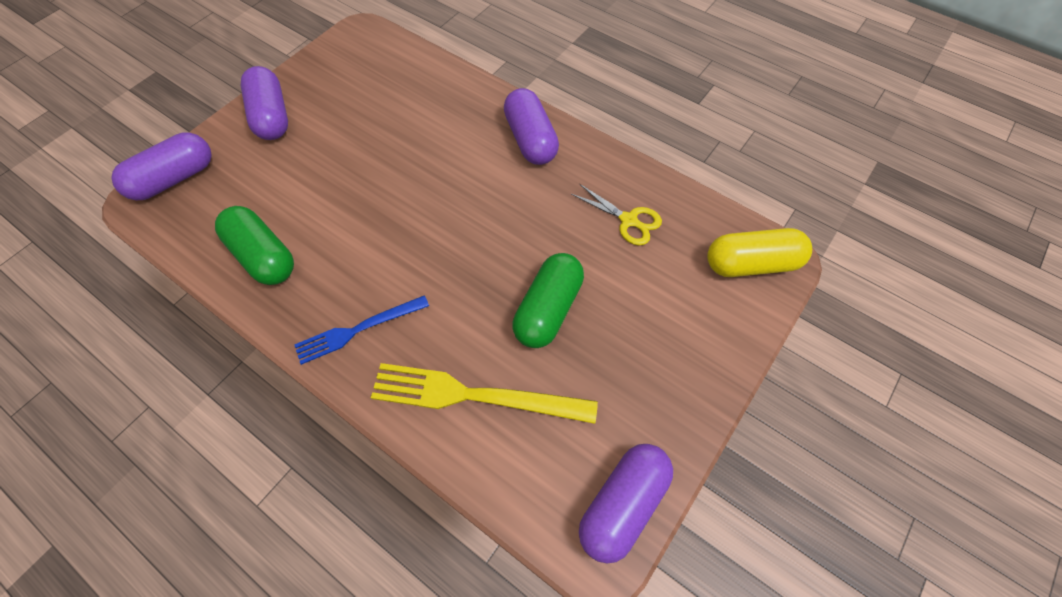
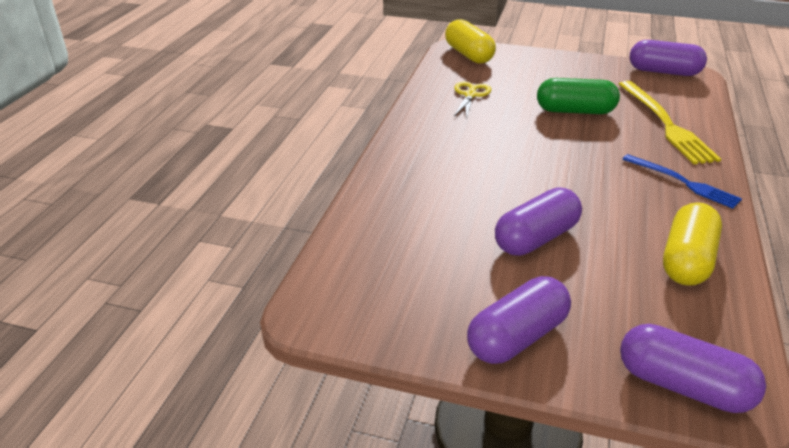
camera: 110 degrees left, 25 degrees down
green capsule [215,206,294,285] -> yellow capsule [663,202,722,286]
purple capsule [504,88,559,165] -> purple capsule moved to [495,188,582,256]

